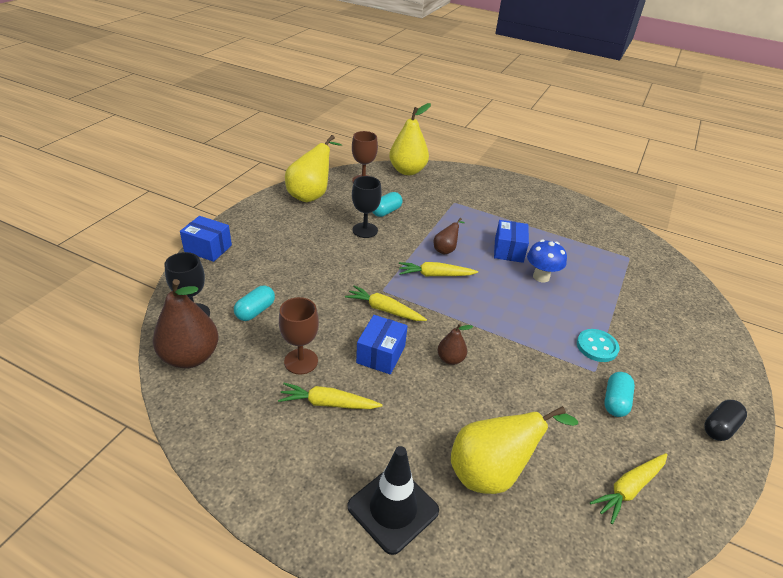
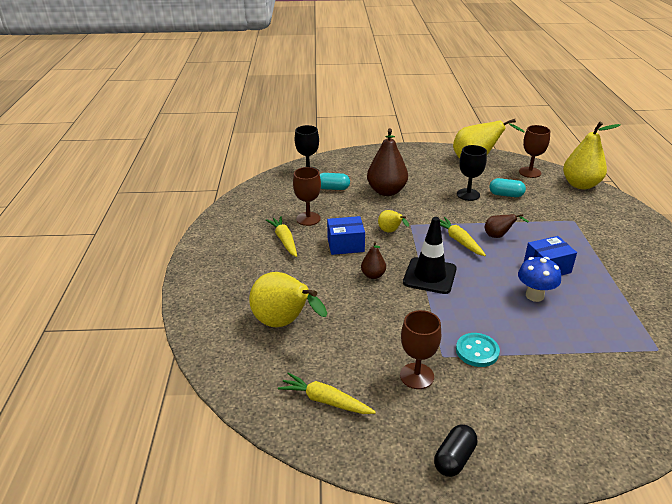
camera: 65 degrees right, 5 degrees down
brown pear [153,279,219,368] -> brown pear moved to [367,129,408,196]
blue box [180,216,232,262] -> none
yellow carrot [345,285,427,321] -> yellow pear [378,210,409,233]
black traffic cone [348,446,439,555] -> black traffic cone moved to [403,217,457,294]
turquoise capsule [604,372,635,417] -> brown goblet [400,310,441,389]
black capsule [704,400,747,441] -> black capsule turned 75 degrees counterclockwise [434,424,477,477]

